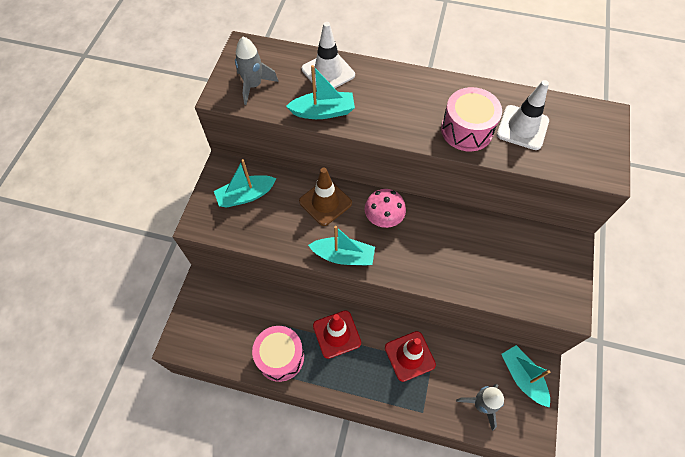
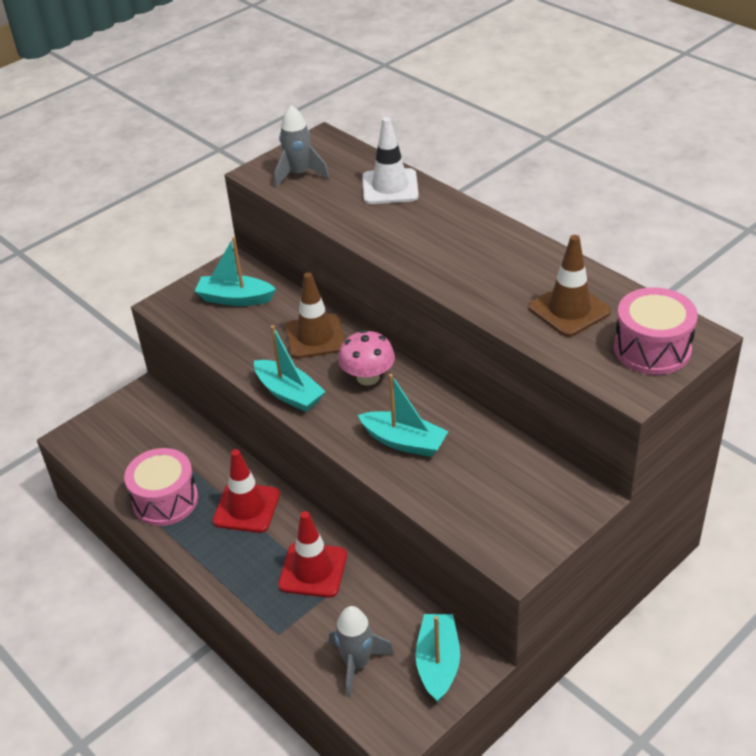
camera: 35 degrees right, 20 degrees down
turquoise boat [286,65,355,119] -> turquoise boat moved to [358,374,449,457]
pink drum [441,87,502,151] -> pink drum moved to [614,287,698,375]
white traffic cone [497,80,549,150] -> brown traffic cone [528,235,611,337]

